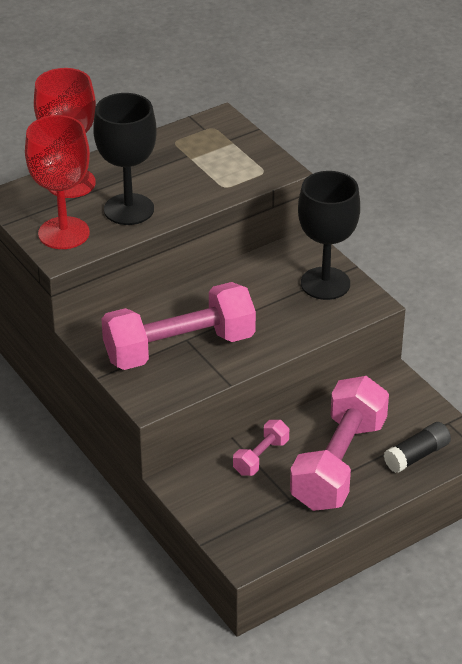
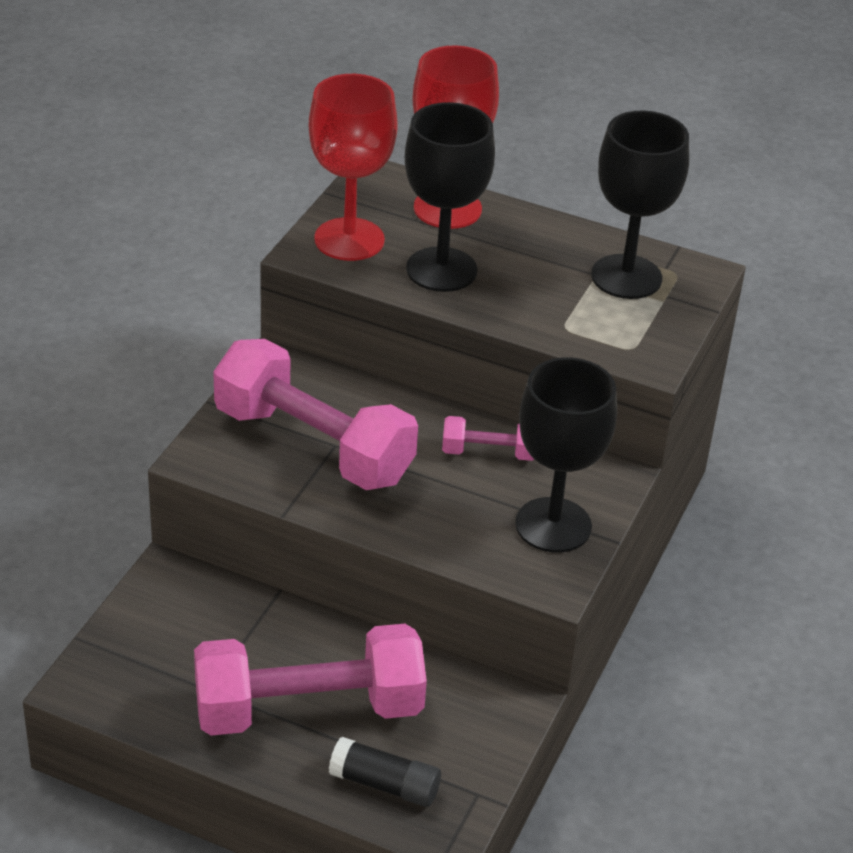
camera: 55 degrees right, 0 degrees up
pink dumbbell [233,420,289,476] -> pink dumbbell moved to [442,416,534,461]
none -> black goblet [591,110,689,299]

